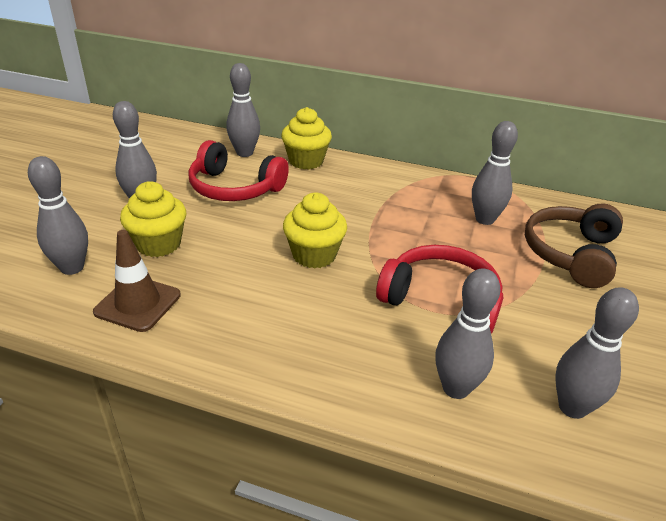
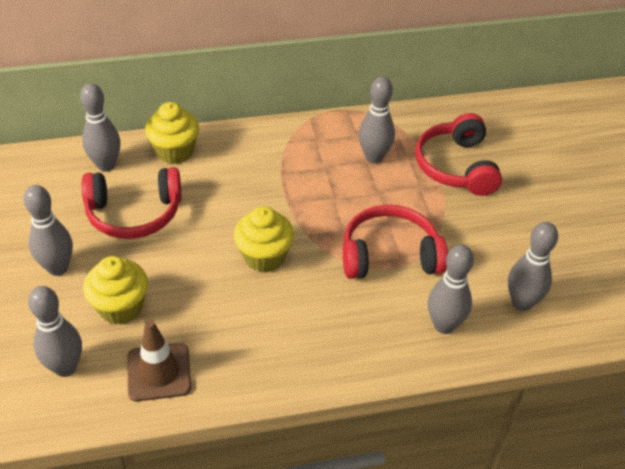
camera: 30 degrees left, 10 degrees up
brown headphones [525,203,623,288] -> red headphones [415,113,502,196]

